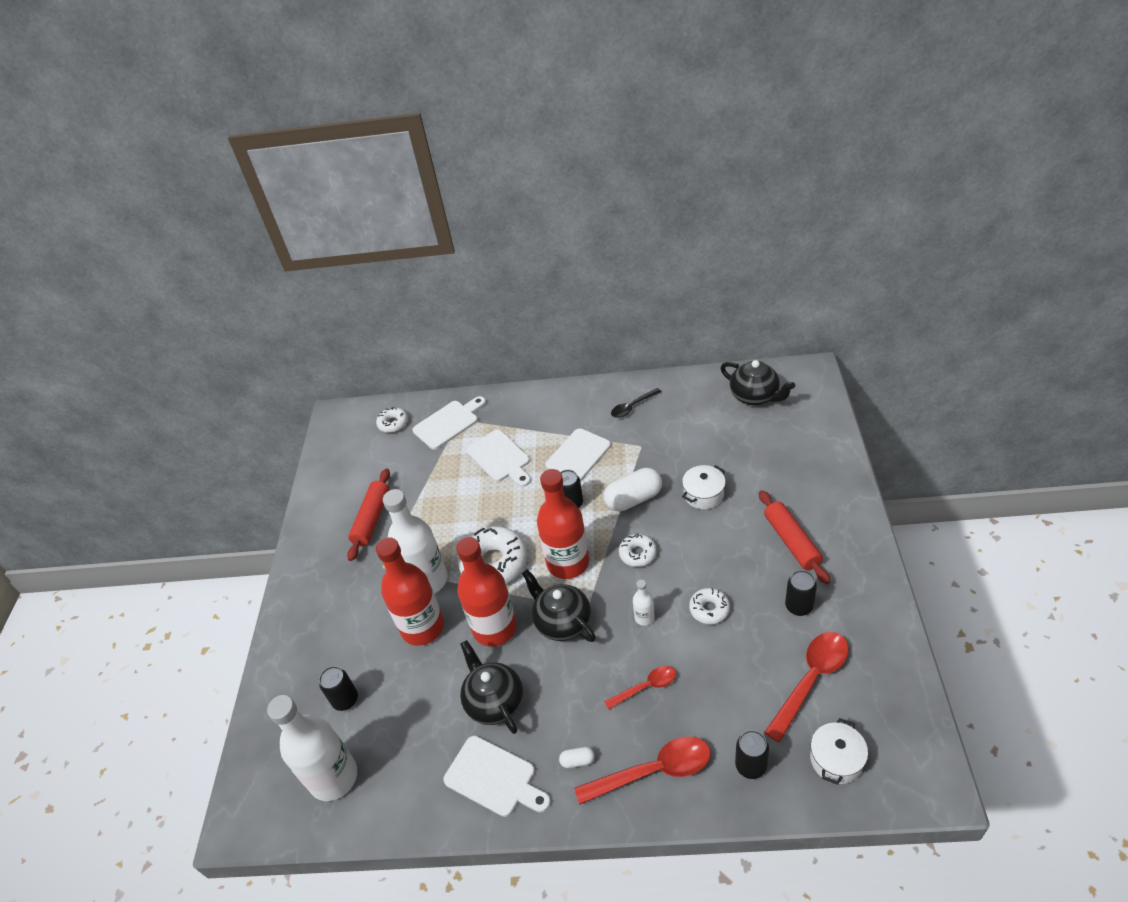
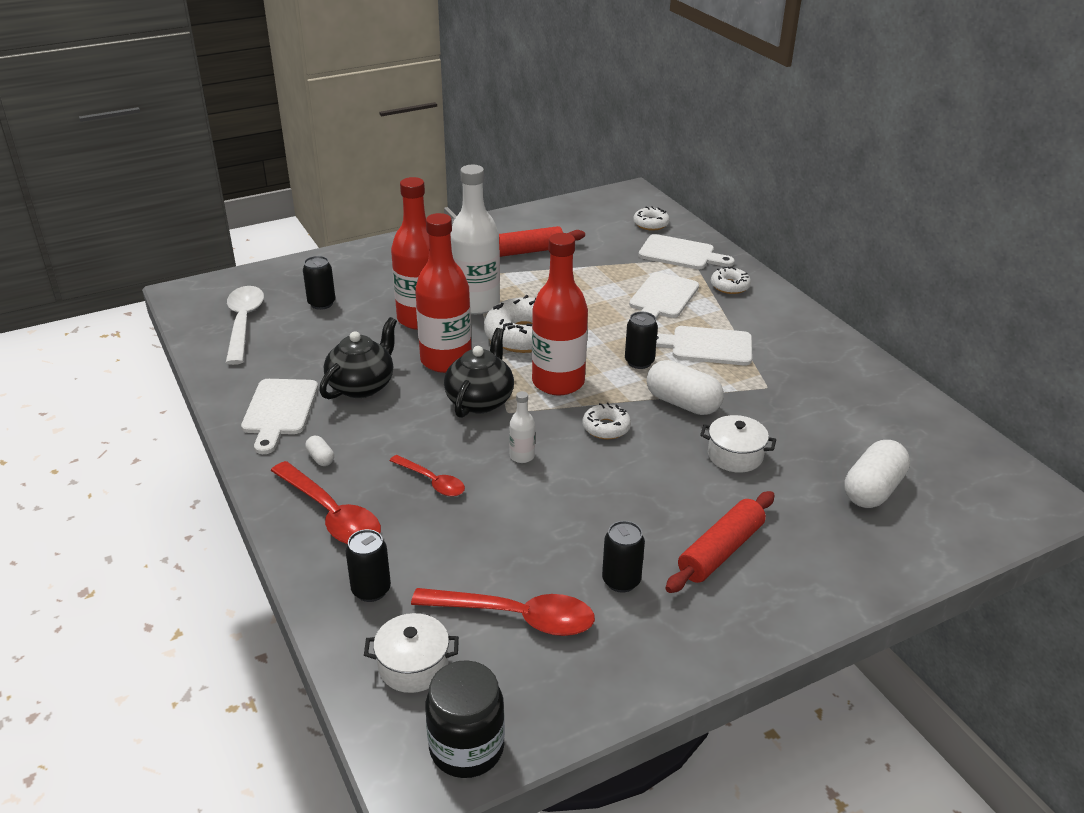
camera: 55 degrees right, 10 degrees down
white bottle [267,695,357,801] -> white spoon [226,286,264,365]
black spoon [611,388,661,418] -> none
white donut [689,588,730,624] -> white donut moved to [711,267,751,294]
black teapot [721,360,795,405] -> none
none -> black jar [425,660,505,778]
none -> white capsule [844,440,910,508]

